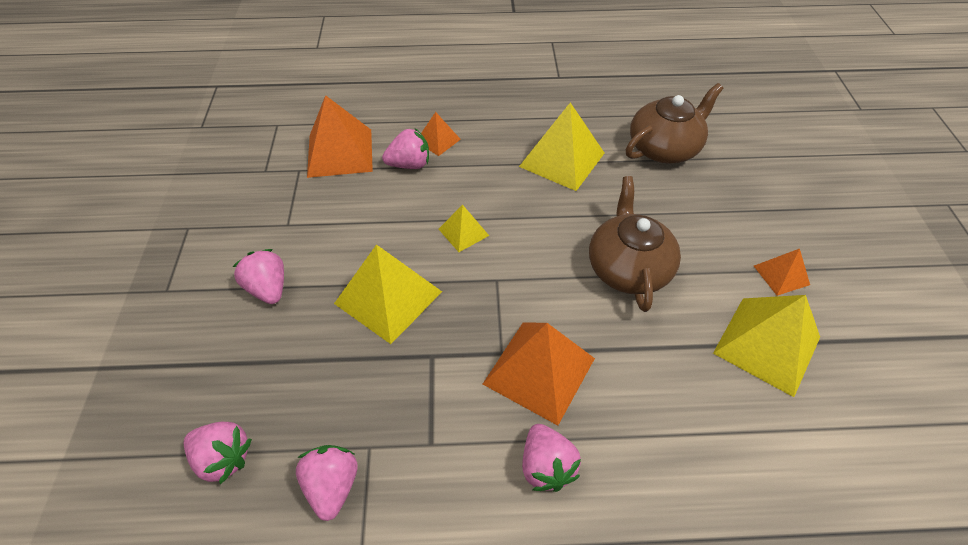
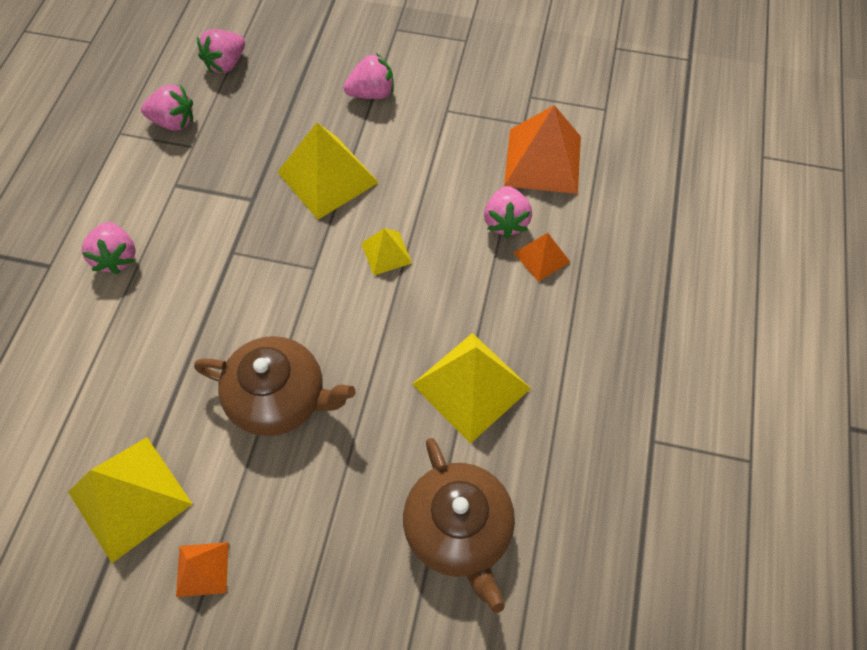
camera: 105 degrees right, 10 degrees up
orange pyramid [483,322,595,425] -> none
pink strawberry [522,424,581,492] -> pink strawberry turned 105 degrees counterclockwise [82,222,135,274]

